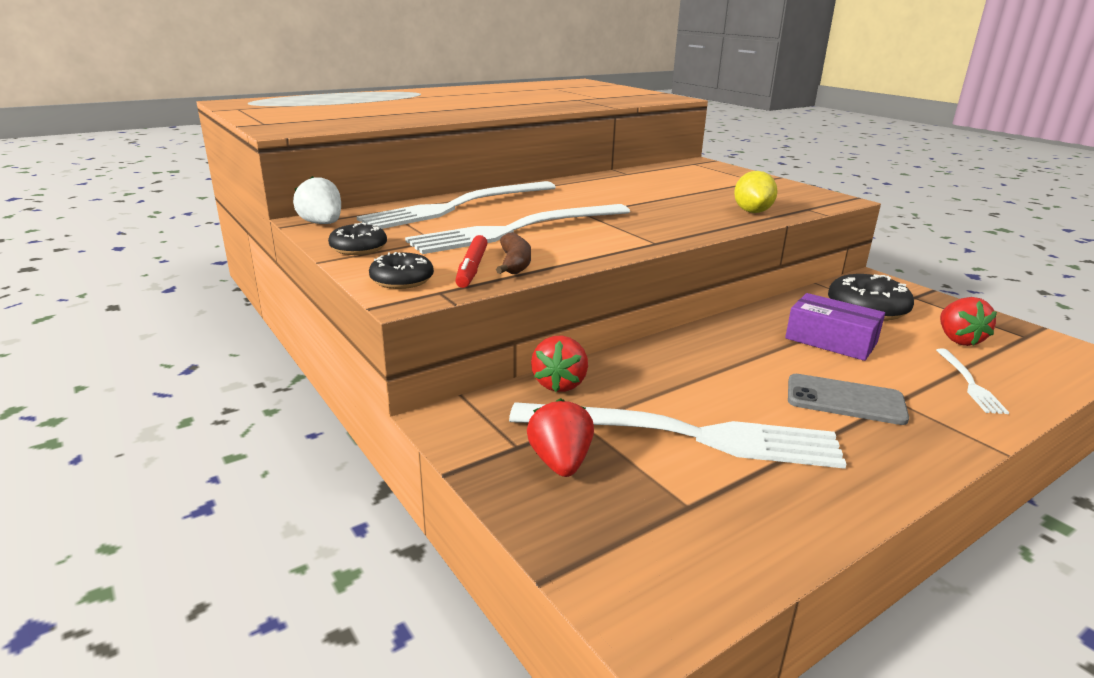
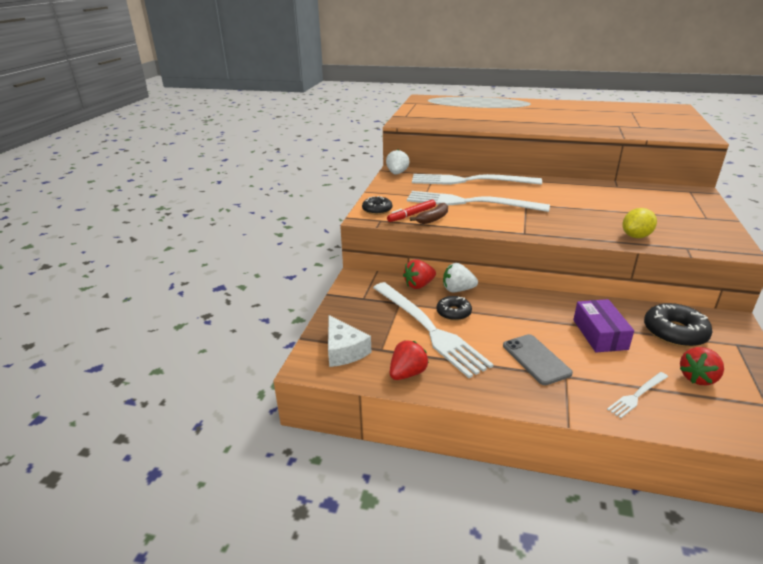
camera: 50 degrees right, 5 degrees up
black donut [328,222,387,255] -> black donut moved to [436,296,472,321]
red strawberry [527,398,594,477] -> red strawberry moved to [390,340,429,380]
none -> white cheese [328,315,372,367]
none -> white strawberry [443,263,478,292]

